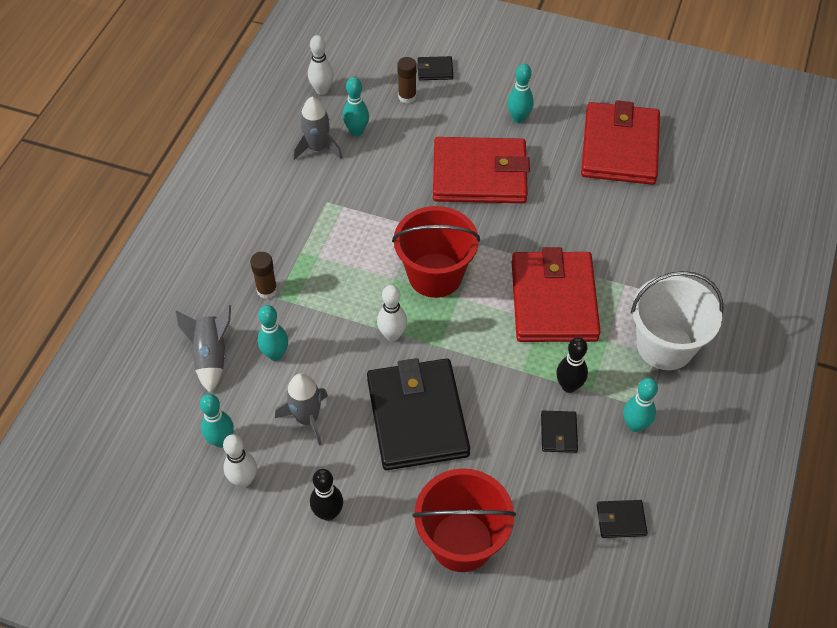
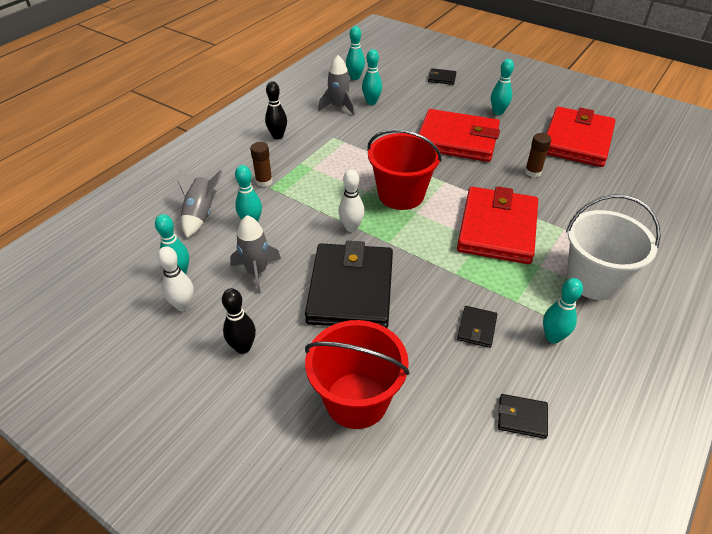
camera: 15 degrees right, 10 degrees down
white bowling pin [308,35,333,95] -> turquoise bowling pin [346,26,365,80]
brown glue stick [397,57,417,104] -> brown glue stick moved to [525,133,551,177]
black bowling pin [556,337,588,393] -> black bowling pin moved to [265,81,287,139]

